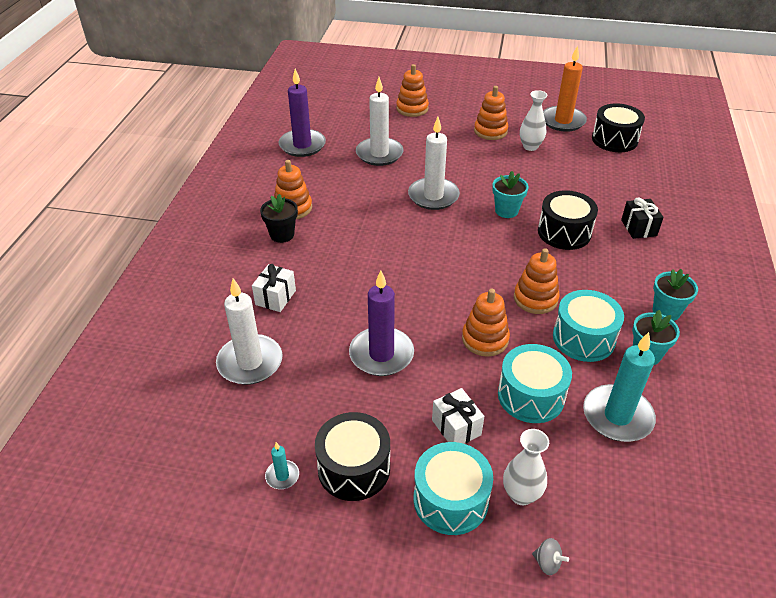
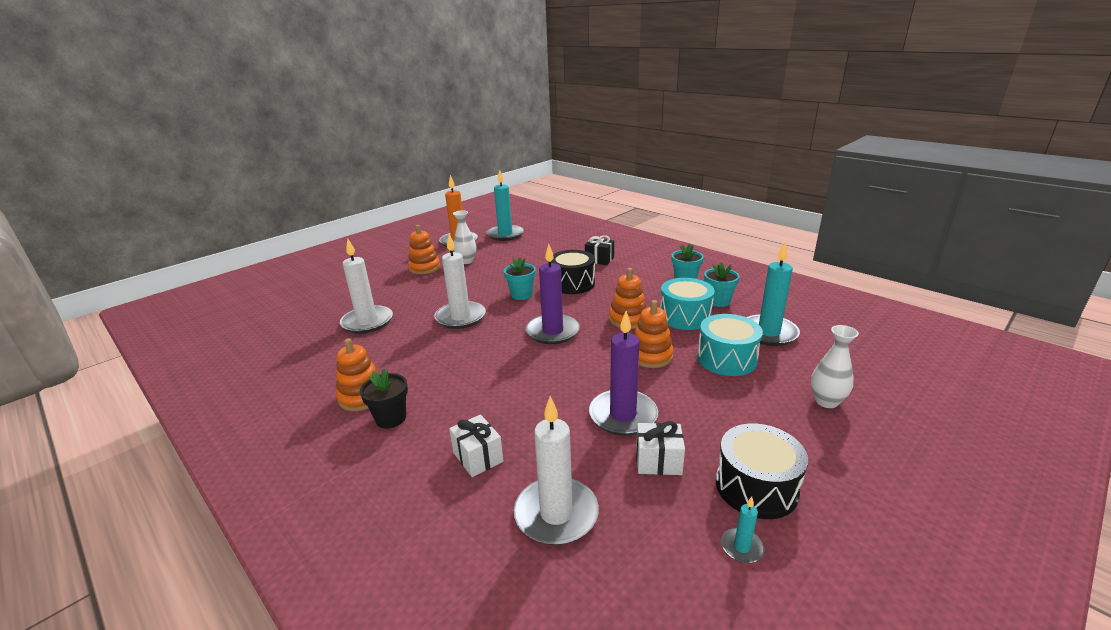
camera: 55 degrees left, 15 degrees down
purple candle [279,69,326,157] -> purple candle moved to [526,244,580,344]
orange stacking toy [396,64,429,117] -> none
turquoise drum [414,442,493,535] -> none
white gift [432,388,484,444] -> white gift moved to [636,421,685,475]
grey spinning top [532,538,569,575] -> none
black drum [592,103,645,152] -> turquoise candle [486,170,524,241]

